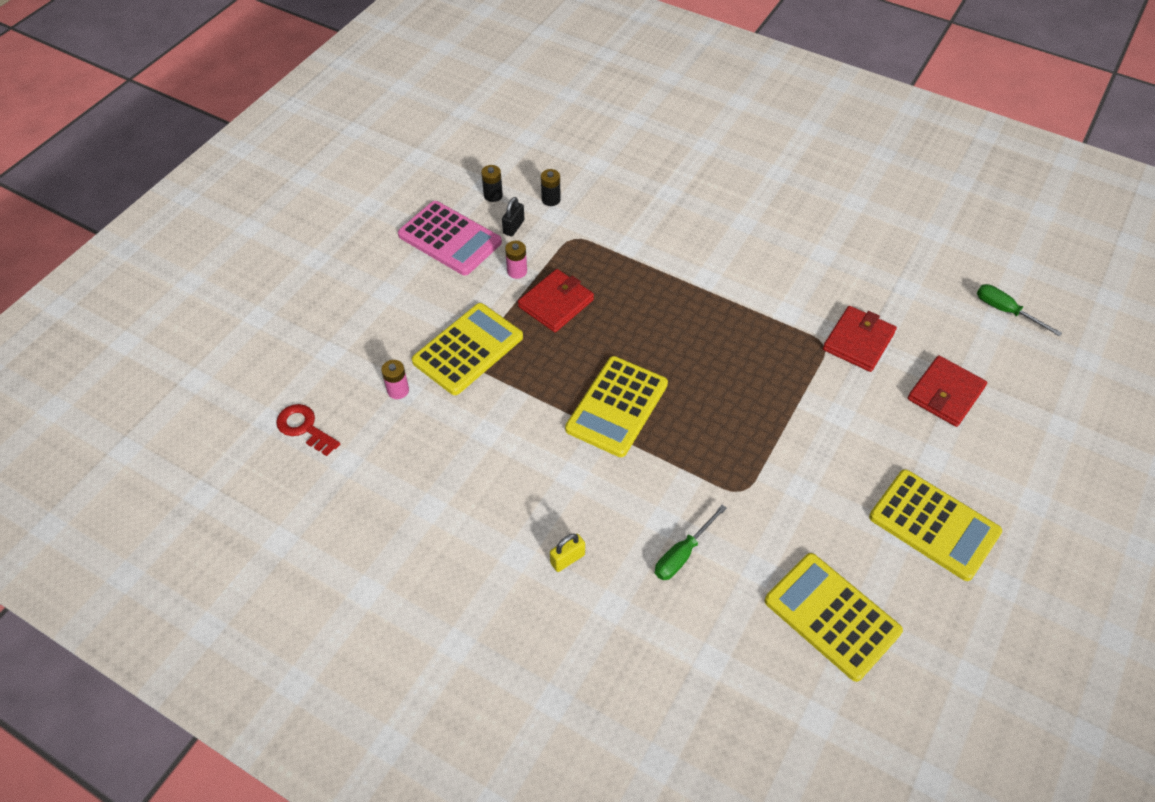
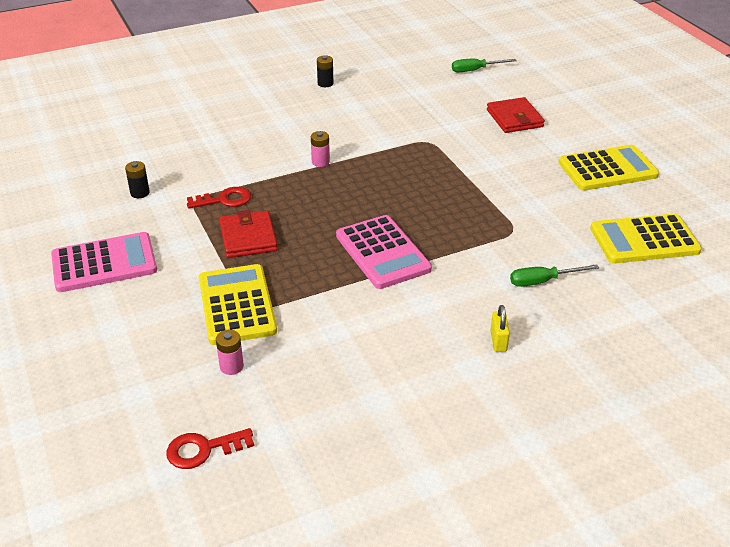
camera: 55 degrees left, 15 degrees down
black battery [481,165,503,202] -> black battery moved to [317,55,334,87]
black padlock [502,197,525,236] -> none
pink battery [505,241,527,279] -> pink battery moved to [311,131,330,167]
yellow calculator [565,356,668,457] -> pink calculator [336,215,432,289]
green screwdriver [655,505,727,580] -> green screwdriver turned 90 degrees clockwise [510,264,599,287]
red wallet [823,306,897,372] -> none
none -> red key [187,187,251,208]

